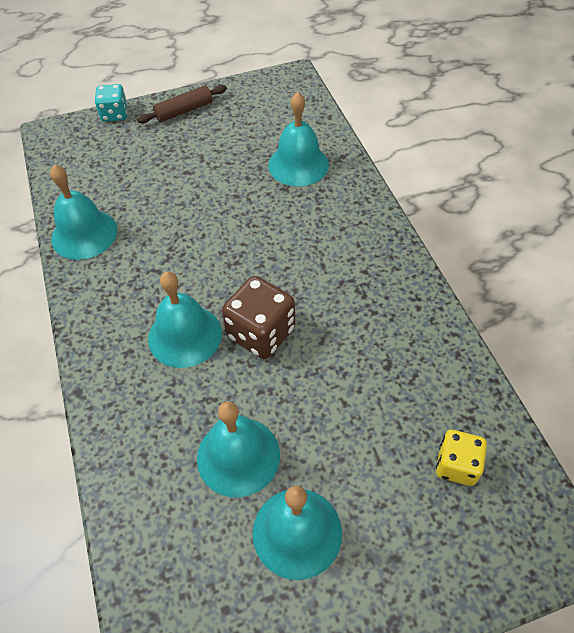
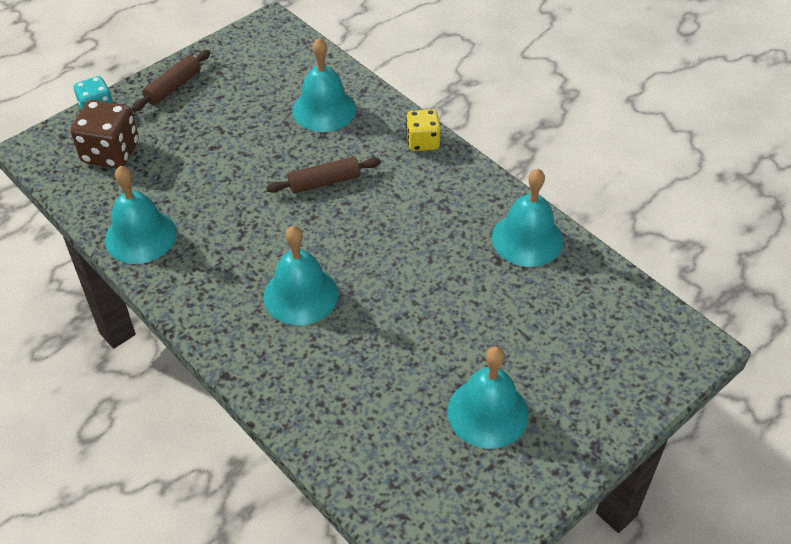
camera: 25 degrees left, 5 degrees down
turquoise bell [197,401,280,497] -> turquoise bell moved to [492,169,563,267]
brown dice [222,276,295,359] -> brown dice moved to [71,100,139,168]
yellow dice [436,430,487,486] -> yellow dice moved to [406,109,441,151]
none -> brown rolling pin [266,157,381,193]

